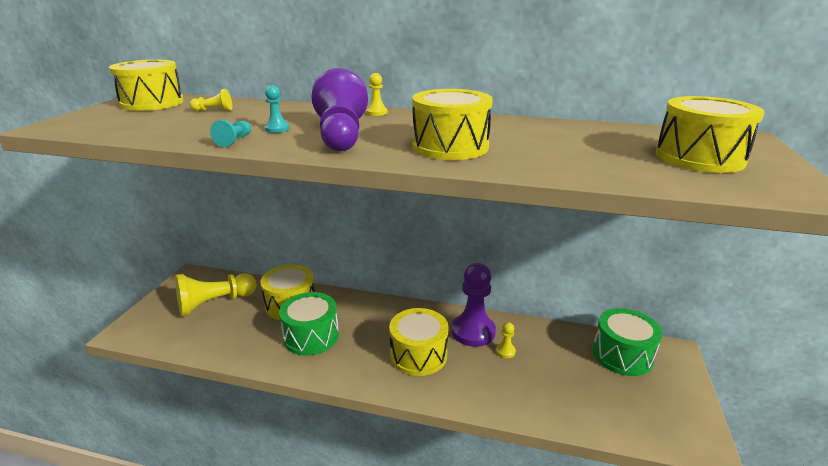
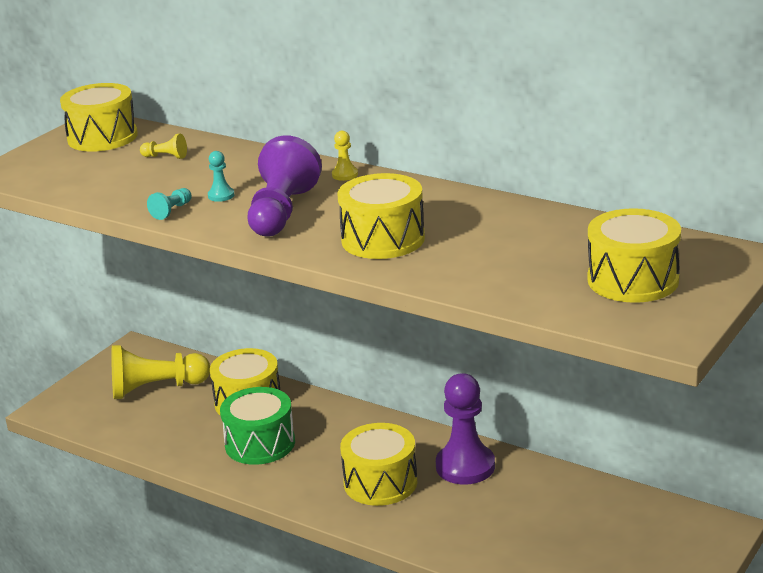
camera: 20 degrees right, 0 degrees up
yellow pawn [496,322,516,358] -> none
green drum [592,308,663,376] -> none

